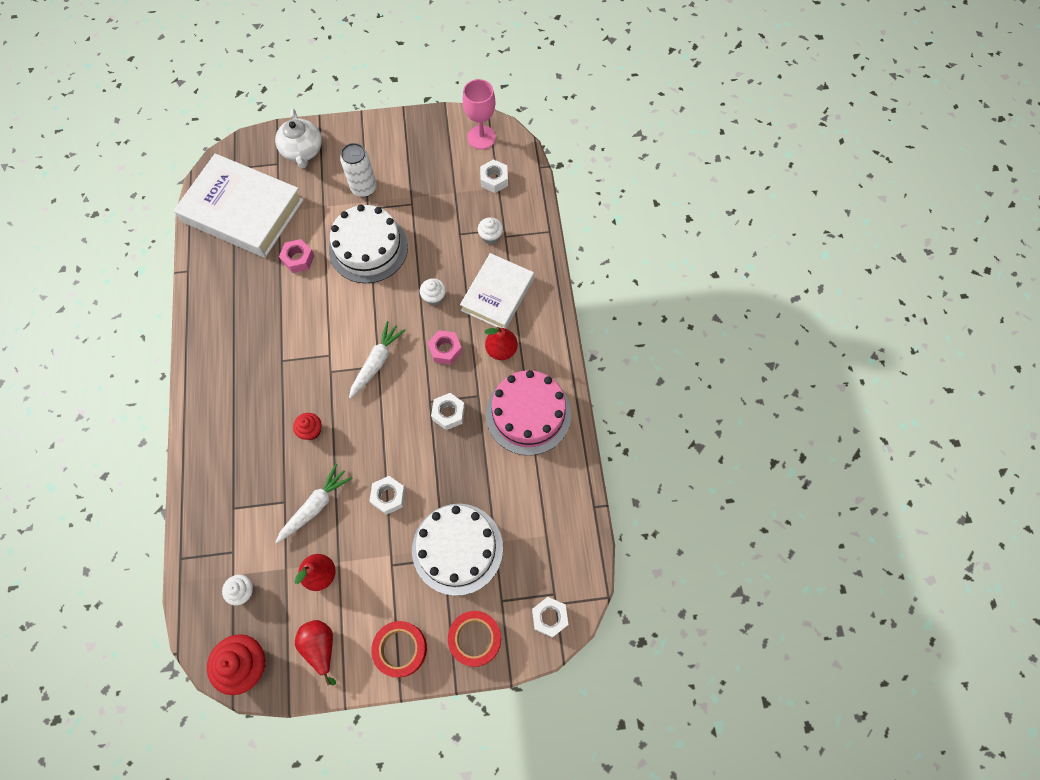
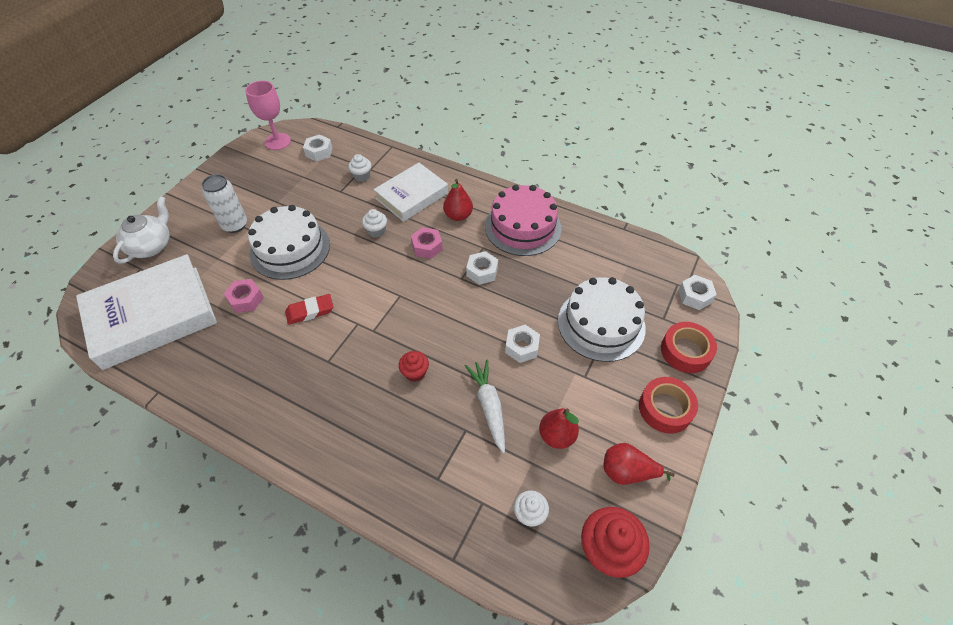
camera: 55 degrees left, 15 degrees down
white teapot [275,109,322,169] -> white teapot turned 90 degrees counterclockwise [113,196,170,264]
white carrot [349,321,406,399] -> none
white book [460,253,534,329] -> white book turned 75 degrees clockwise [373,163,448,222]
none -> red eraser [285,294,333,325]

